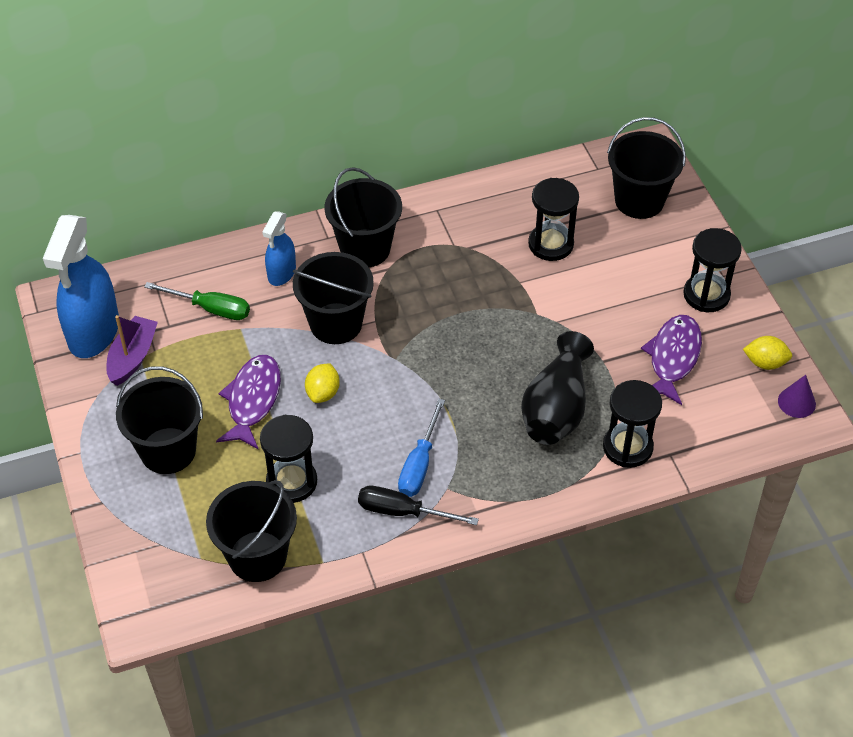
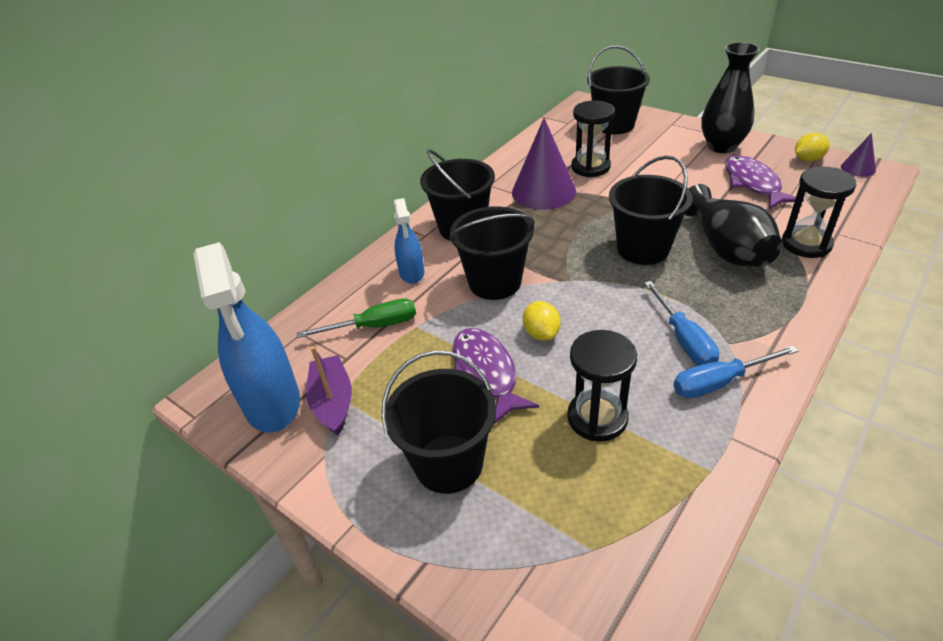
camera: 30 degrees left, 10 degrees down
black bucket [206,480,297,582] -> black bucket moved to [609,155,692,265]
black screwdriver [358,486,479,525] -> blue screwdriver [673,346,798,398]
black hourglass [683,228,742,312] -> black vase [701,42,760,153]
none -> purple cone [512,118,576,210]

